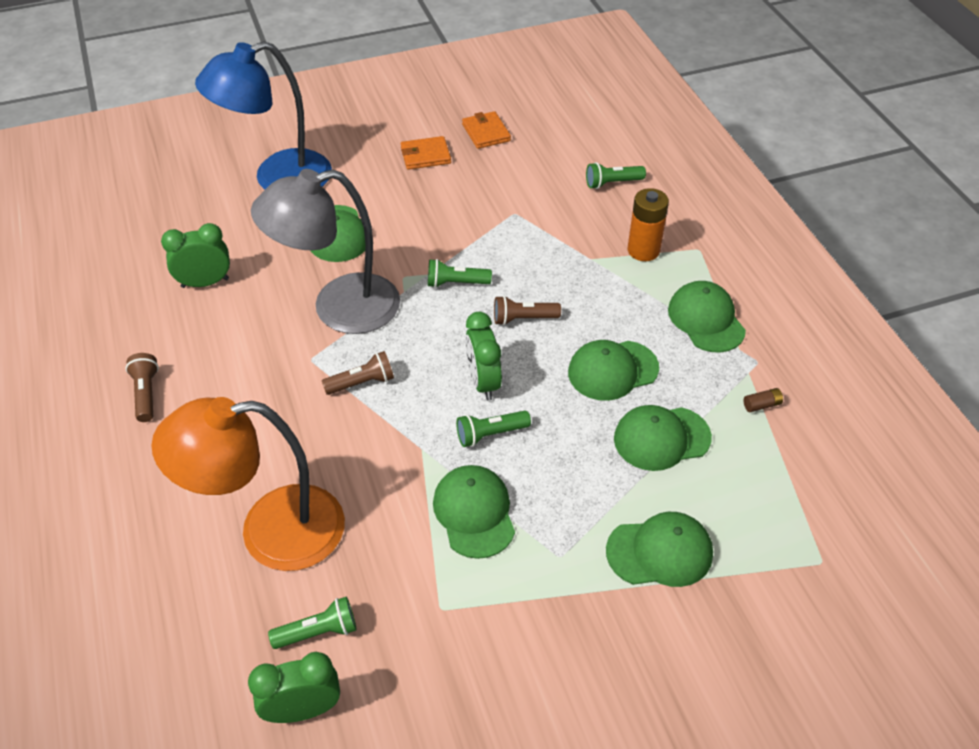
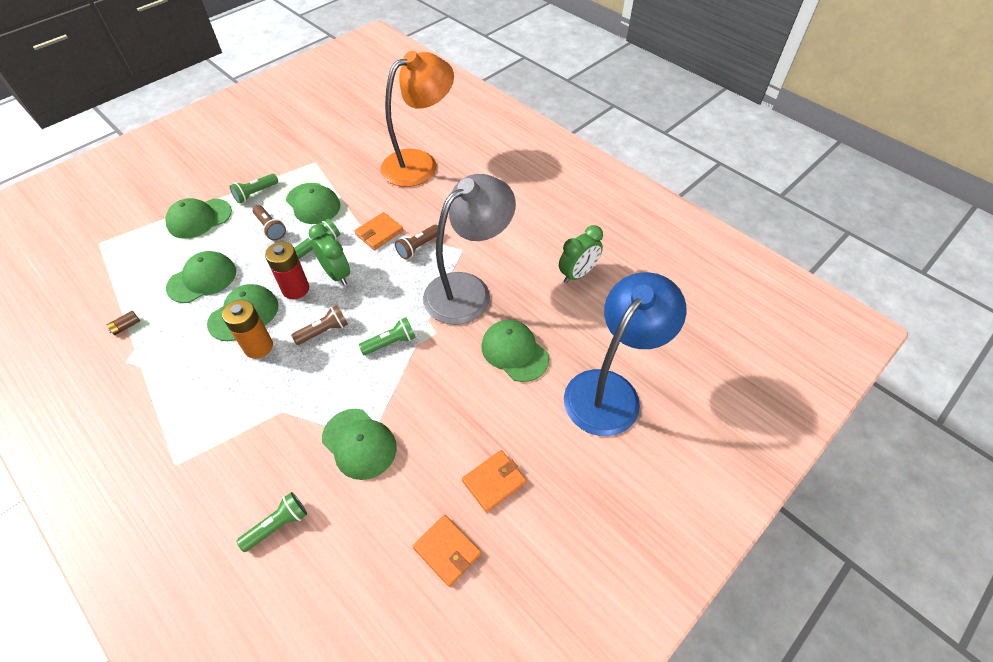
camera: 155 degrees right, 5 degrees up
brown flashlight [125,353,159,422] -> brown flashlight moved to [253,205,286,240]
green clock [248,652,340,723] -> none
green flashlight [268,596,357,649] -> green flashlight moved to [230,173,278,203]
orange battery [628,188,669,261] -> orange battery moved to [222,300,273,359]
green cap [668,281,746,353] -> green cap moved to [322,409,397,480]
none -> red battery [265,242,309,299]
none -> orange wallet [354,212,403,250]

